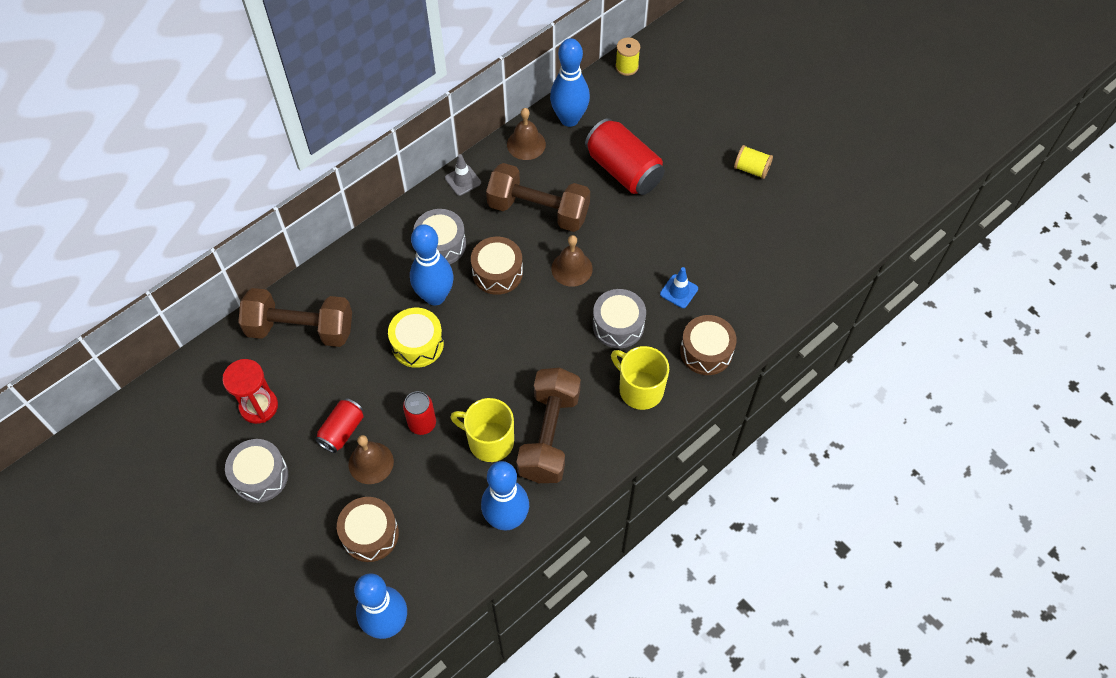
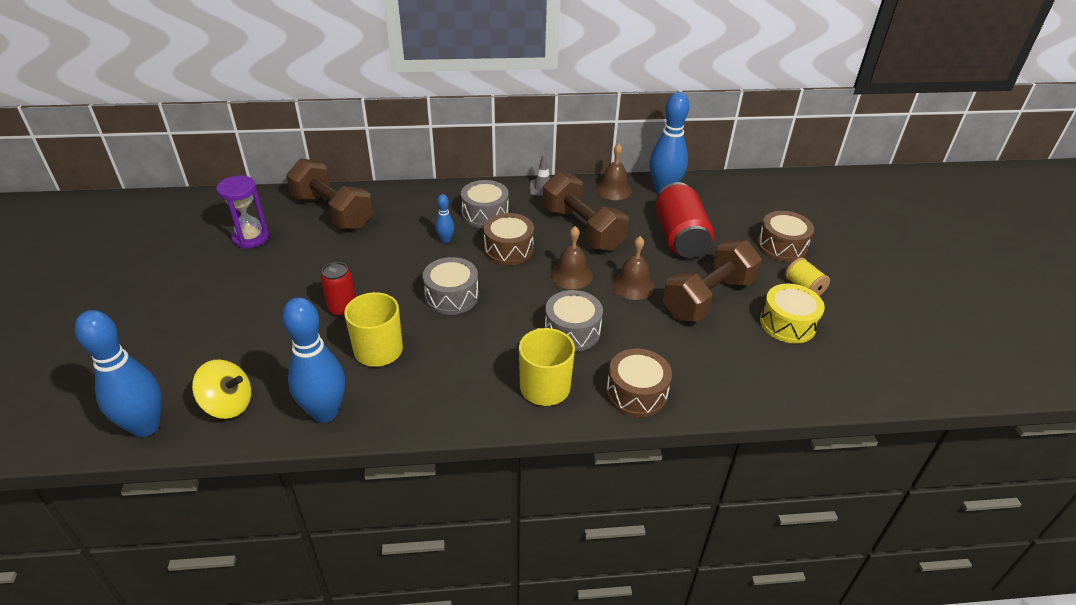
camera: 35 degrees right, 20 degrees down
red hourglass [222,359,278,424] -> purple hourglass [216,176,269,249]
grey drum [225,439,288,503] -> grey drum moved to [423,257,479,315]
red can [315,398,364,453] -> none
brown drum [337,497,399,562] -> brown drum moved to [757,211,814,262]
brown bell [349,435,394,484] -> brown bell moved to [612,236,655,300]
yellow drum [388,308,444,368] -> yellow drum moved to [760,284,825,344]
blue bowling pin [410,224,453,306] -> blue bowling pin [435,194,454,243], size x0.46
brown dumbbell [516,368,581,483] -> brown dumbbell moved to [663,240,762,322]
yellow spool [615,37,640,76] -> none
blue traffic cone [660,267,698,308] -> none
none -> yellow spinning top [192,360,251,419]

